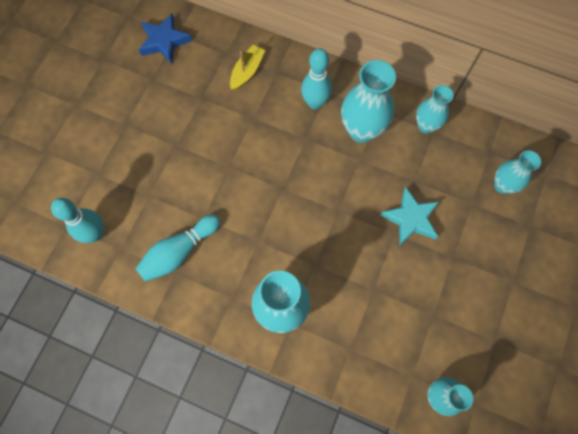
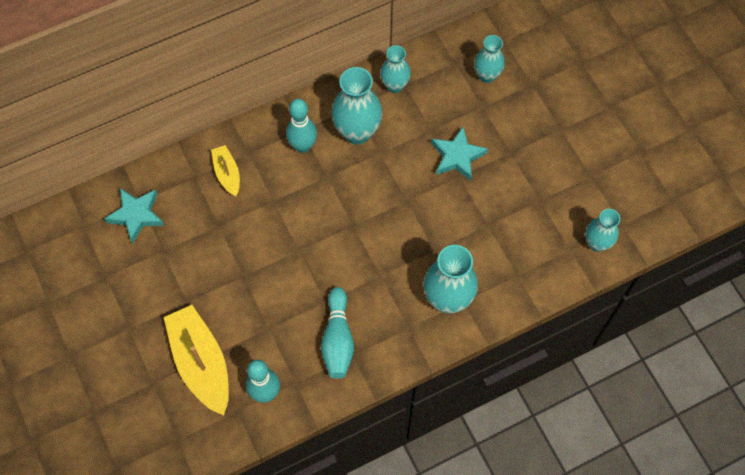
camera: 50 degrees left, 5 degrees down
blue star [139,13,192,64] -> turquoise star [104,188,164,243]
none -> yellow boat [164,305,229,416]

